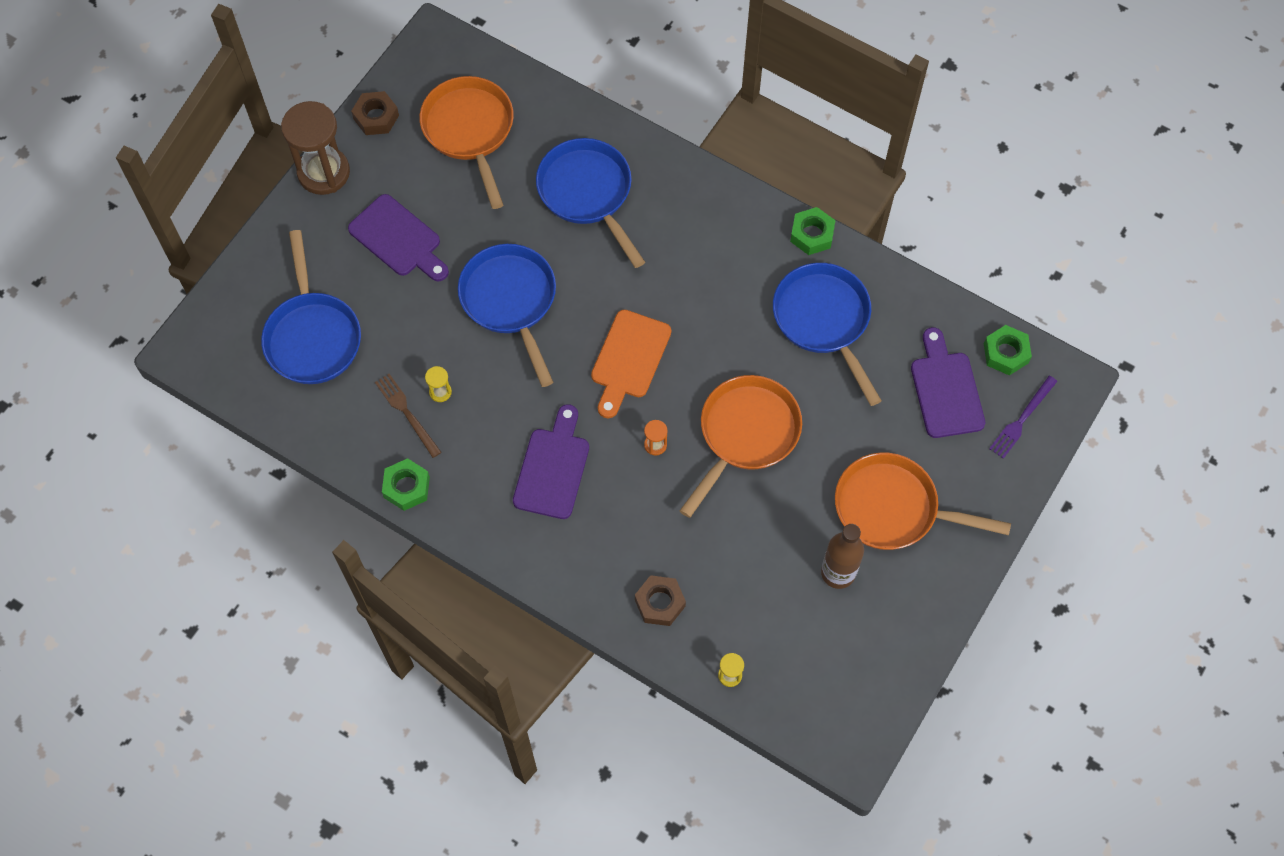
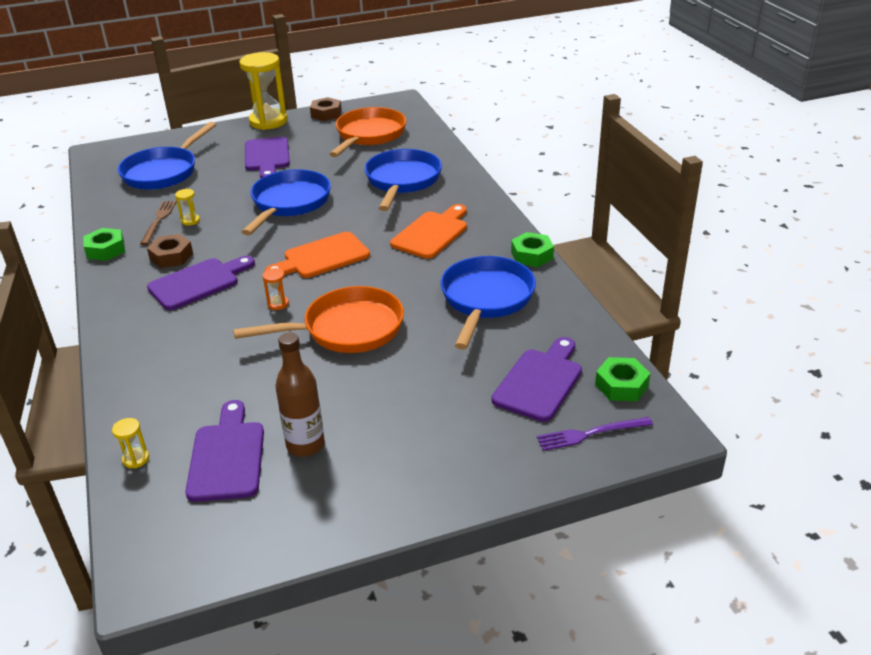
camera: 40 degrees right, 30 degrees down
brown hourglass [281,101,350,195] -> yellow hourglass [239,52,287,130]
brown nut [635,575,686,626] -> brown nut moved to [147,234,193,268]
orange pan [835,453,1011,550] -> none
none -> purple cutting board [185,400,264,502]
none -> orange cutting board [390,204,467,259]

